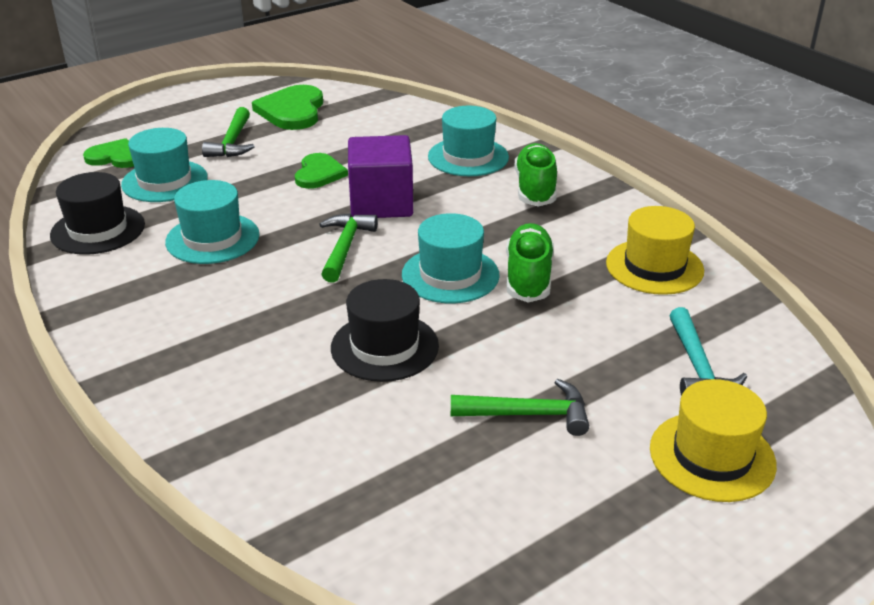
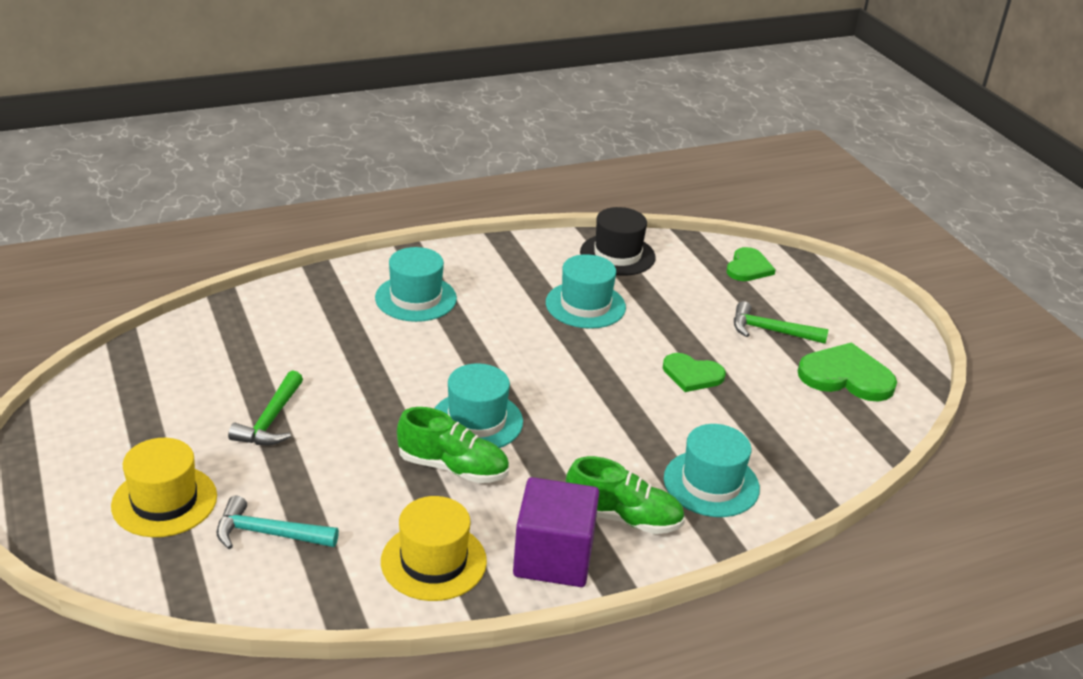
camera: 100 degrees right, 0 degrees up
turquoise hat [121,128,208,202] -> turquoise hat moved to [375,247,457,322]
green hammer [319,213,378,283] -> none
black hat [331,279,439,382] -> none
purple cube [348,135,413,218] -> purple cube moved to [513,477,599,587]

